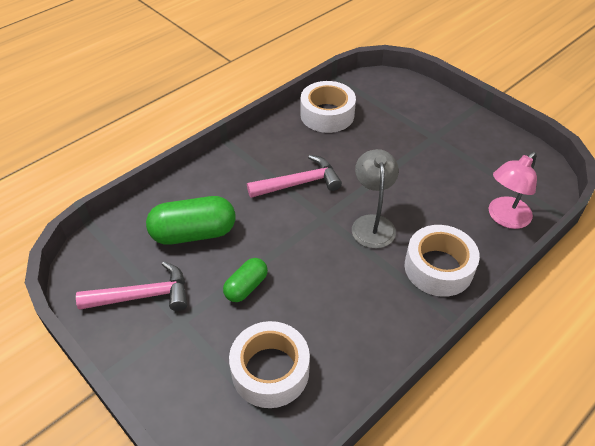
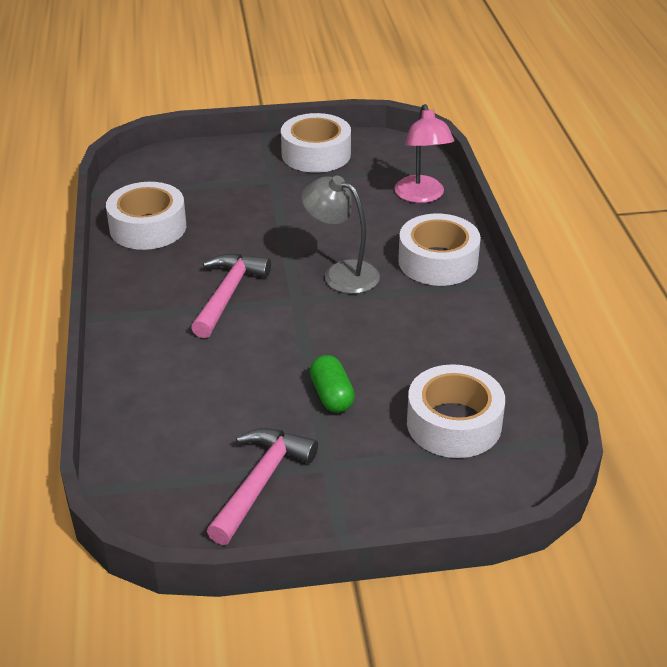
camera: 55 degrees left, 10 degrees down
green capsule [146,196,235,245] -> none
none -> white tape [281,113,351,173]

